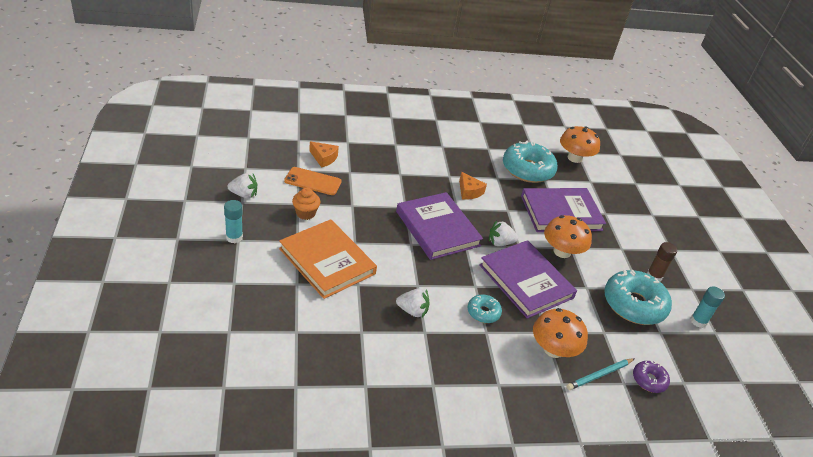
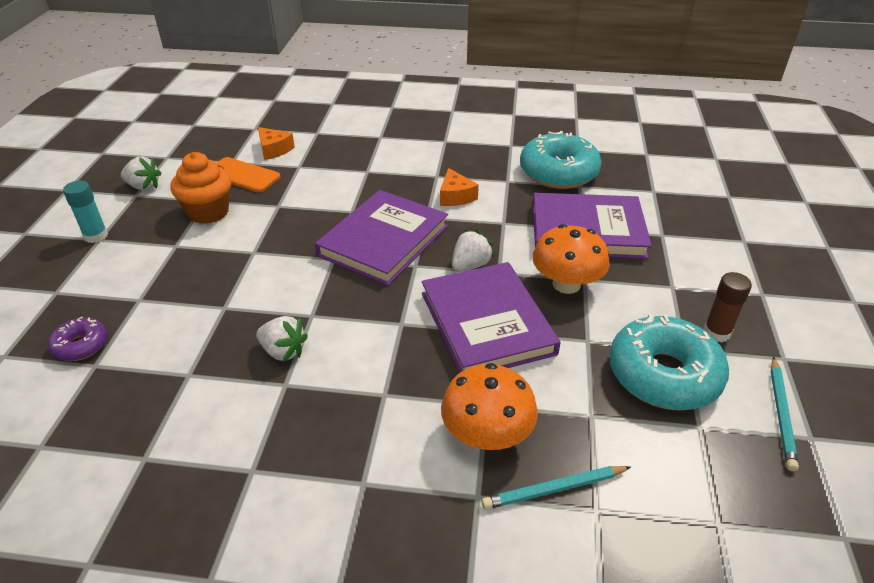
camera: 20 degrees right, 0 degrees up
orange book [279,219,377,299] -> none
orange cupcake [292,187,320,220] -> orange cupcake [170,152,231,224], size x1.51
purple book [396,192,483,260] -> purple book turned 45 degrees clockwise [315,190,448,286]
turquoise donut [467,295,502,323] -> none
white strawberry [489,220,518,246] -> white strawberry turned 120 degrees clockwise [452,230,494,272]
orange mushroom [560,126,600,163] -> none
purple donut [633,361,670,393] -> purple donut moved to [48,317,107,361]
turquoise glue stick [691,287,725,328] -> turquoise pencil [770,357,799,471]

